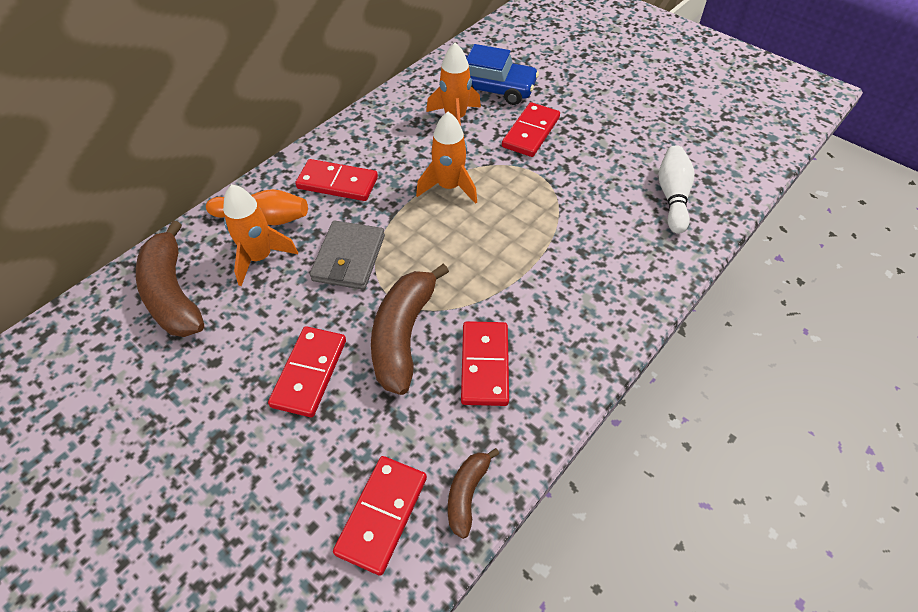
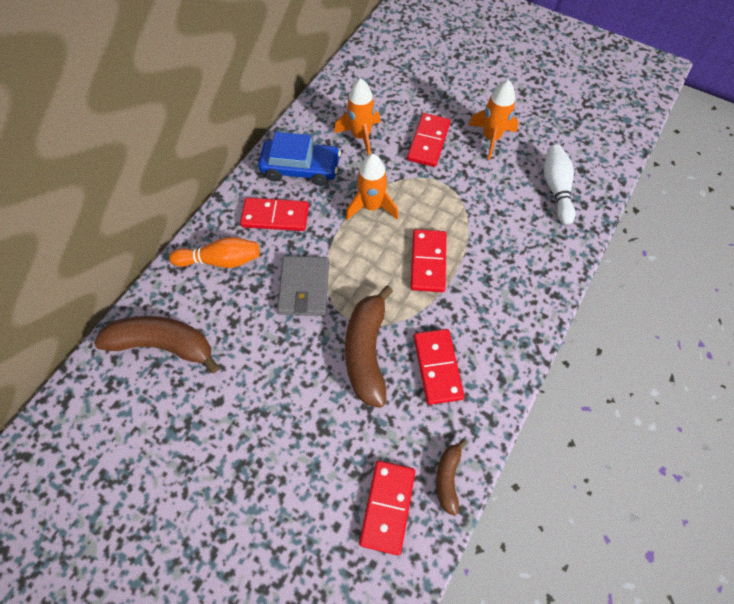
camera: 10 degrees left, 10 degrees up
brown banana [136,220,204,337] -> brown banana turned 135 degrees clockwise [94,316,219,373]
orange rocket [223,184,298,286] -> orange rocket moved to [469,80,519,160]
red domino [268,326,346,417] -> red domino moved to [410,229,446,292]
blue car [465,44,539,105] -> blue car moved to [258,132,341,186]

